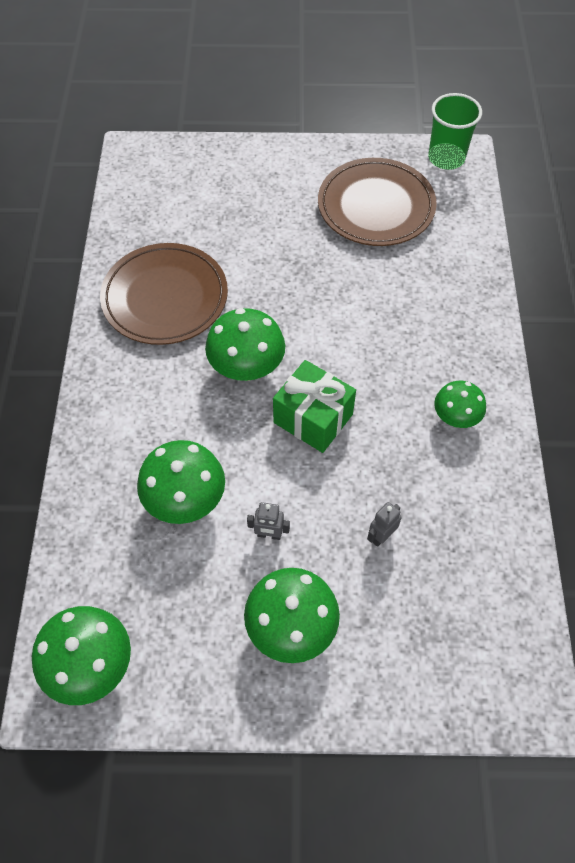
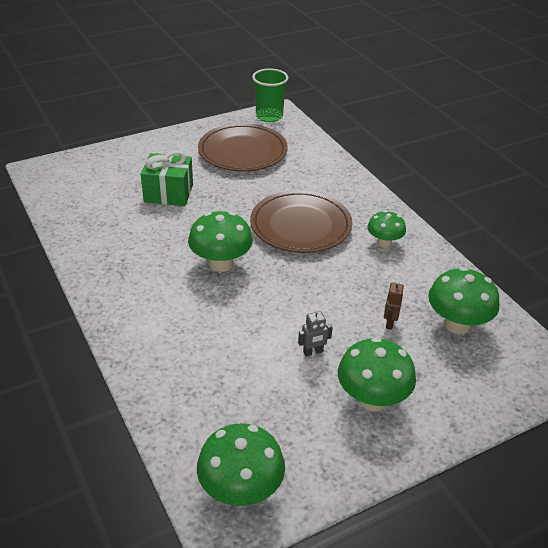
camera: 30 degrees left, 20 degrees down
brown plate [100,243,228,345] -> brown plate moved to [250,190,352,253]
green mushroom [137,440,225,524] -> green mushroom moved to [428,267,499,334]
green gift [273,360,356,453] -> green gift moved to [141,150,193,206]
grey robot [367,502,402,547] -> brown robot [384,280,404,330]

